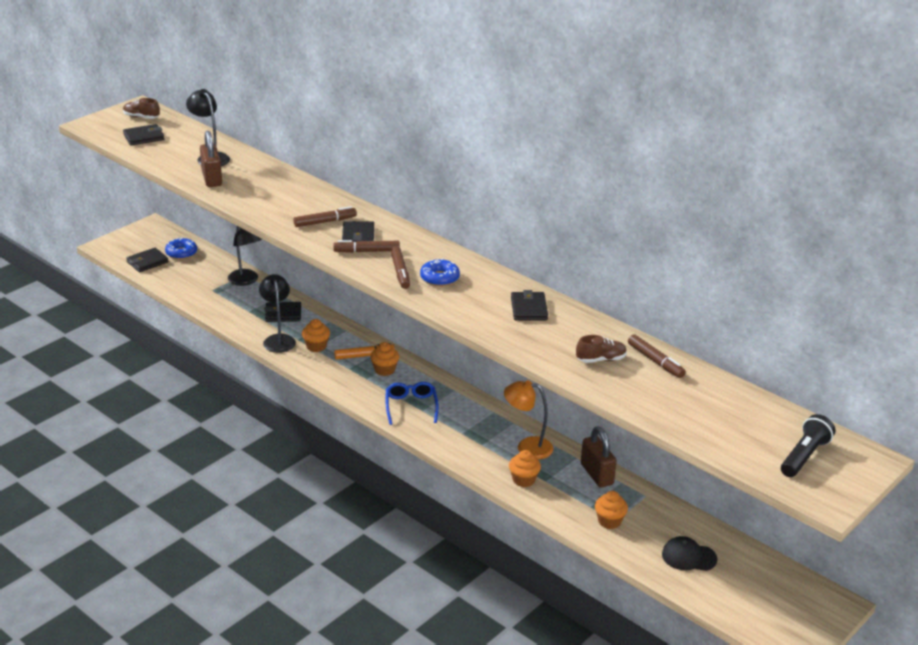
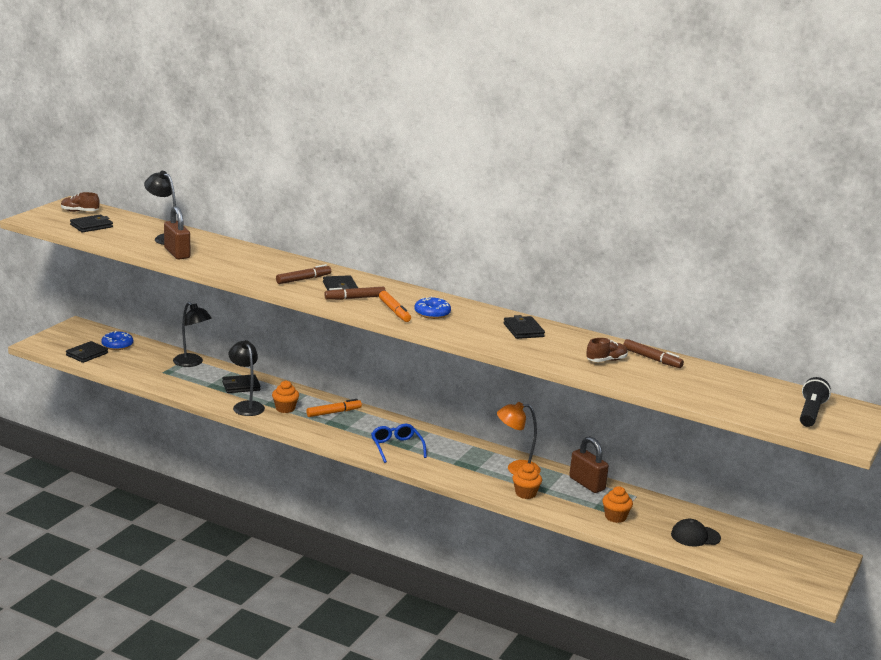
camera: 15 degrees left, 10 degrees down
orange cupcake [370,342,399,376] -> none
brown marker [390,246,410,289] -> orange marker [379,291,411,322]

